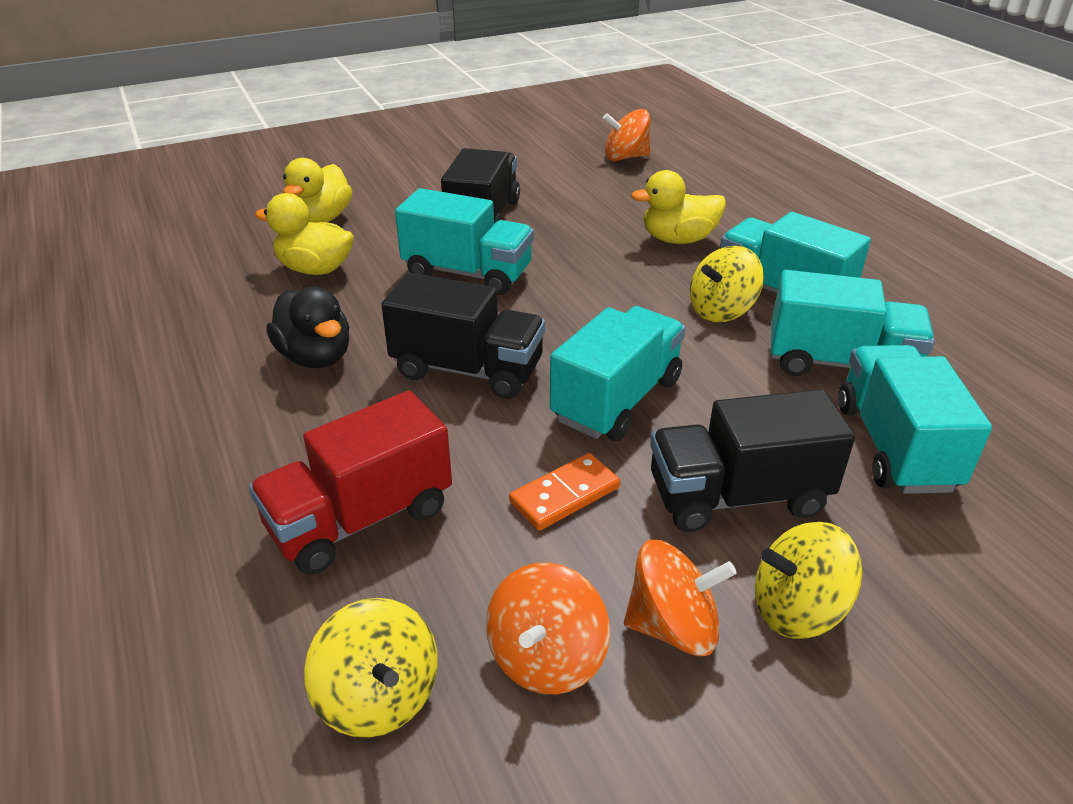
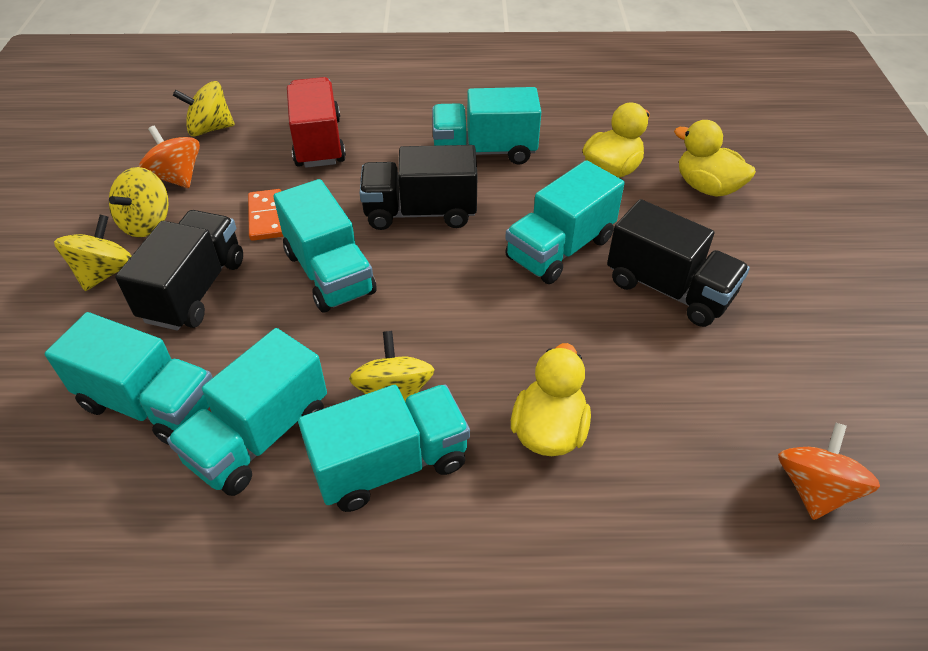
camera: 115 degrees right, 10 degrees up
black duck [266,286,349,368] -> turquoise truck [432,87,541,165]
black truck [381,273,545,399] -> black truck turned 45 degrees clockwise [360,145,478,230]
orange spinning top [624,540,736,656] -> yellow spinning top [109,167,169,237]

